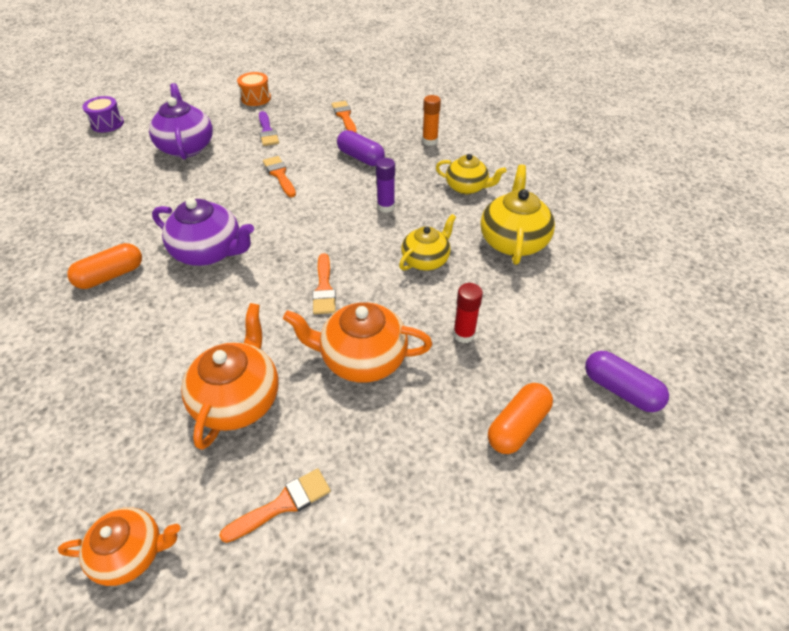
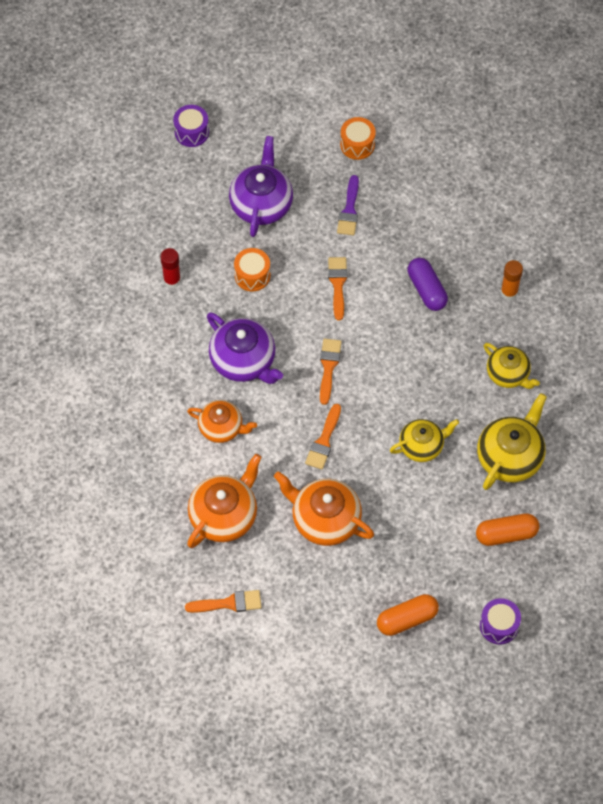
camera: 25 degrees right, 15 degrees up
orange teapot [58,507,180,586] -> orange teapot moved to [187,400,257,443]
orange capsule [67,243,142,289] -> orange capsule moved to [476,513,539,546]
orange brush [332,101,357,133] -> orange brush moved to [320,339,342,405]
purple glue stick [376,158,395,213] -> none
red glue stick [453,283,483,343] -> red glue stick moved to [160,248,181,288]
purple capsule [585,351,669,412] -> purple drum [480,598,521,645]
none -> orange drum [234,248,270,291]

